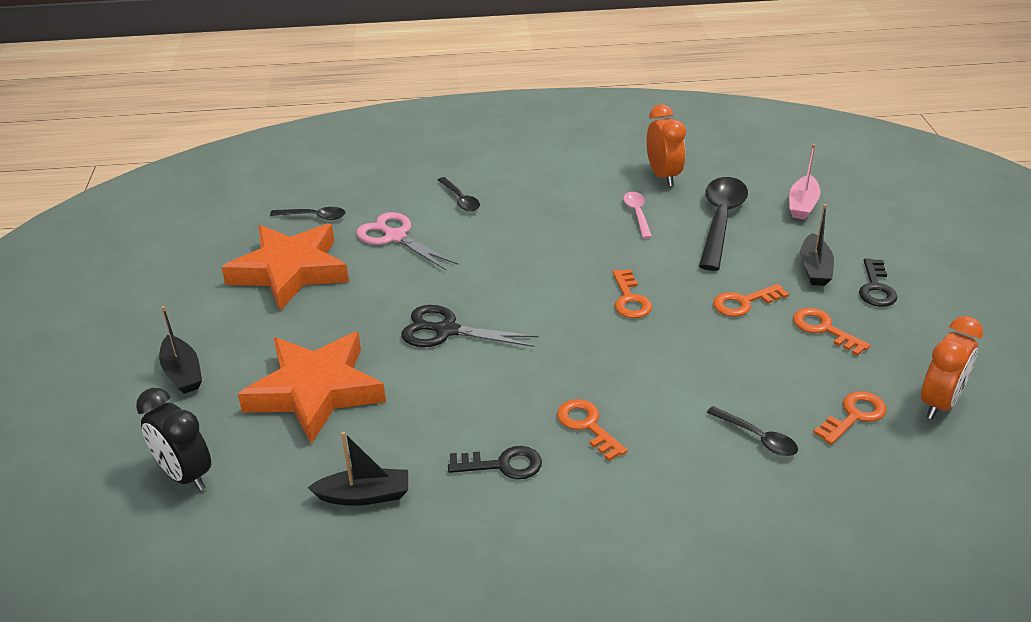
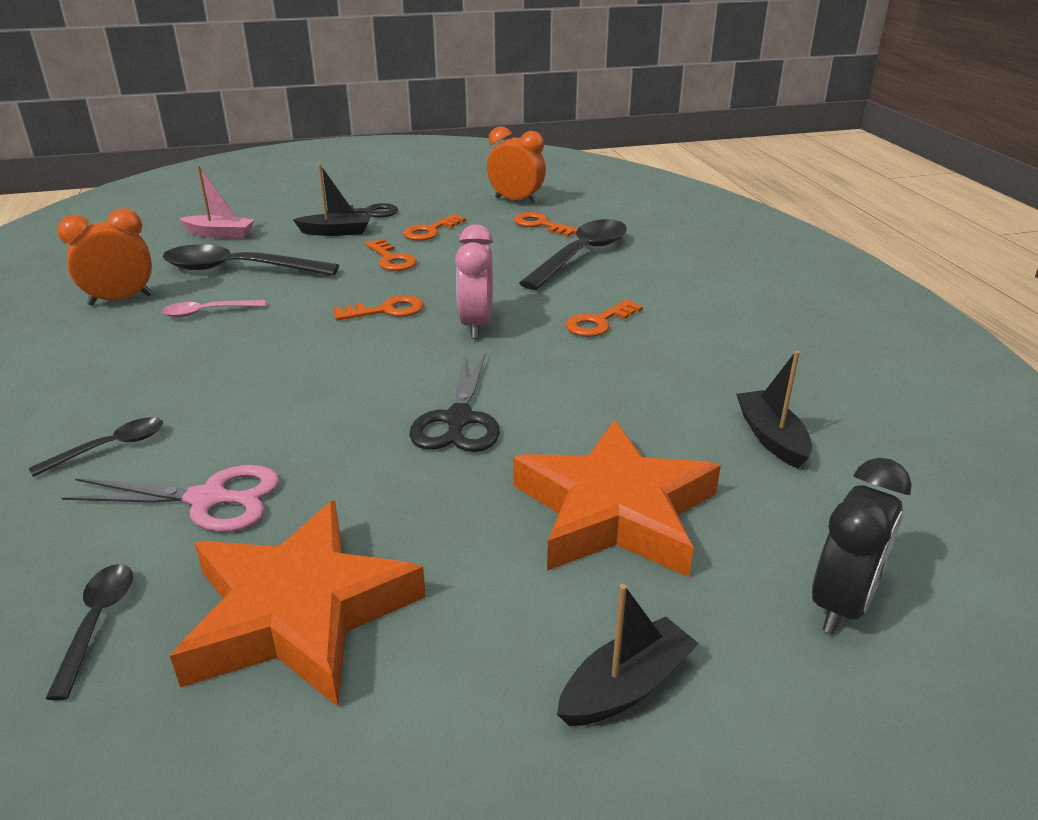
camera: 100 degrees left, 5 degrees down
pink scissors [356,212,458,270] -> pink scissors turned 120 degrees counterclockwise [62,465,280,532]
black key [448,446,542,479] -> none
black spoon [707,406,798,456] -> black spoon [519,219,627,290], size x1.97
none -> pink clock [455,225,493,339]

